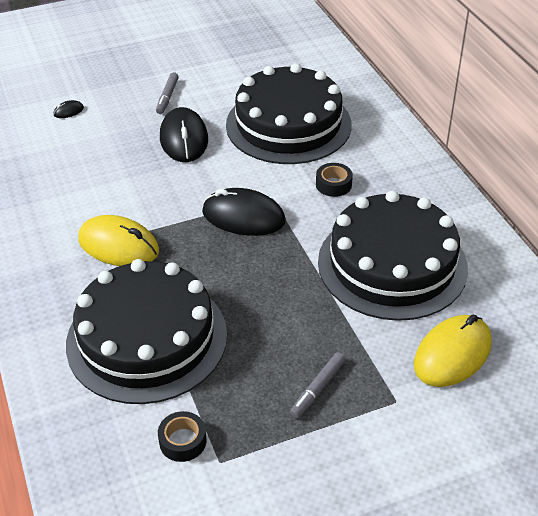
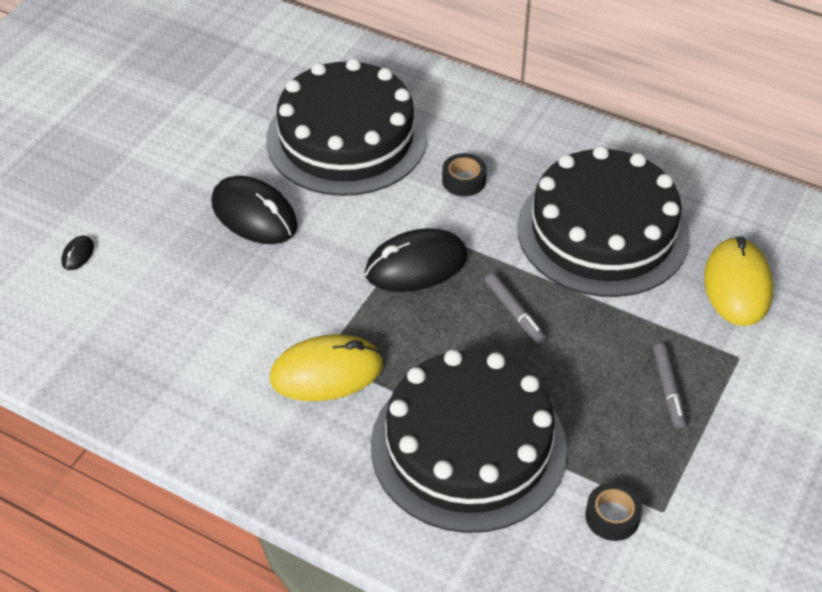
camera: 40 degrees left, 5 degrees up
grey marker [156,72,179,114] -> grey marker moved to [485,273,546,343]

